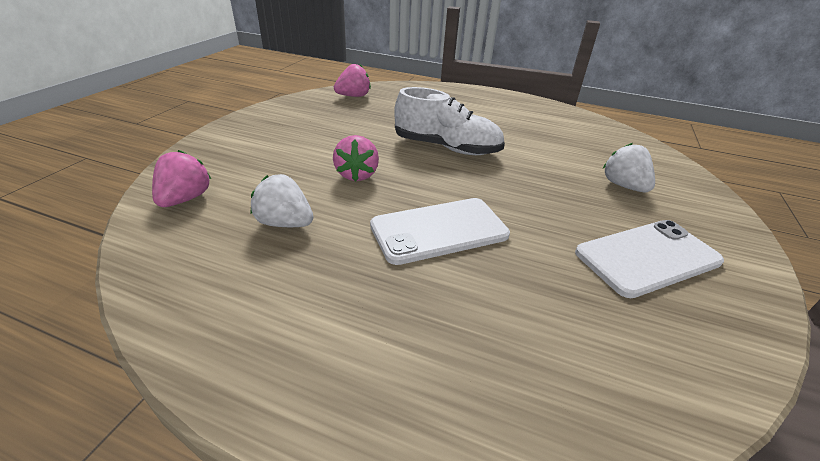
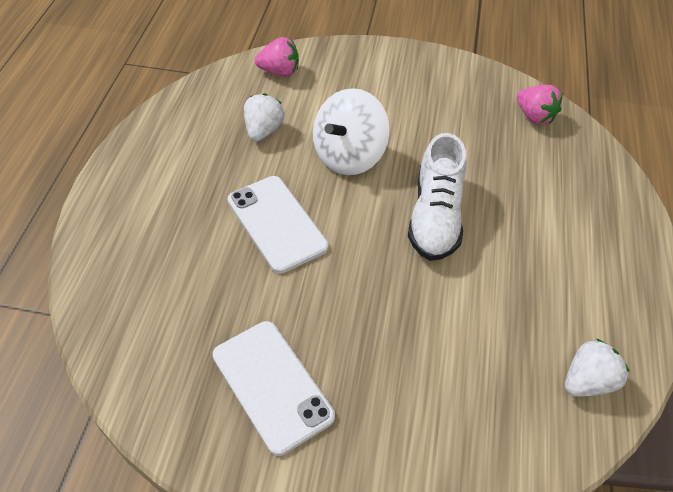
camera: 80 degrees right, 15 degrees up
pink strawberry [333,135,379,182] -> white spinning top [313,88,390,175]
white strawberry [603,143,655,192] -> white strawberry moved to [565,339,629,397]

